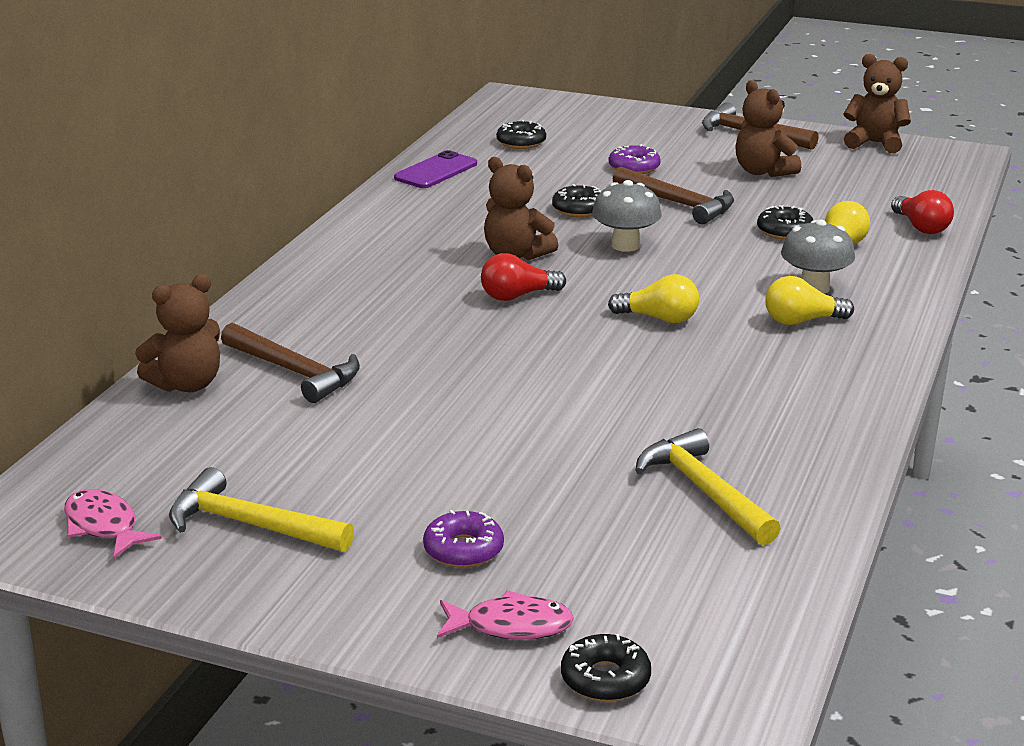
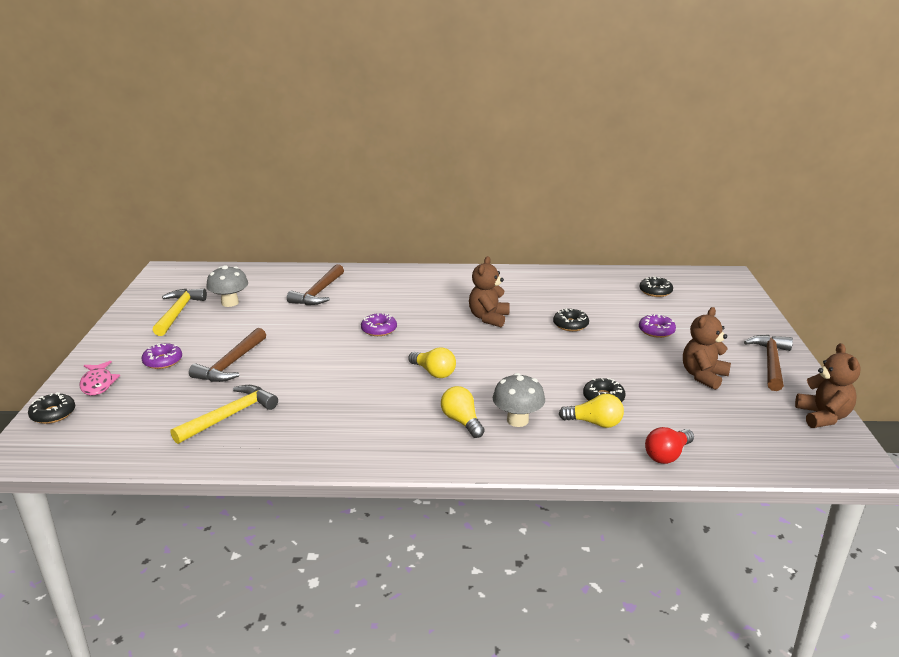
camera: 70 degrees right, 0 degrees up
pink fish [64,489,162,558] -> none
brown teddy bear [135,274,220,392] -> none
purple phone [394,150,477,188] -> none
red light bulb [481,253,566,301] -> none
grey mushroom [592,180,662,252] -> grey mushroom moved to [206,265,248,307]
yellow light bulb [608,274,699,323] -> yellow light bulb turned 45 degrees counterclockwise [408,347,456,378]
brown hammer [612,166,734,224] -> brown hammer moved to [189,328,266,382]
none -> purple donut [361,313,397,336]

